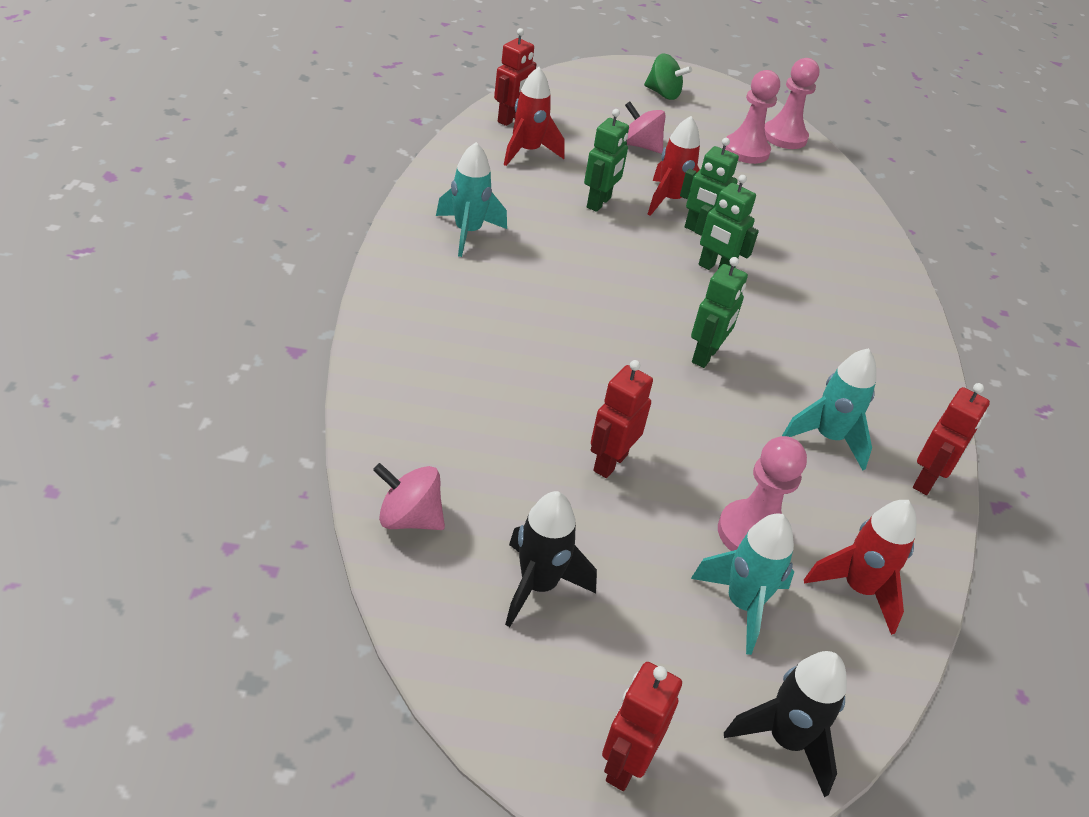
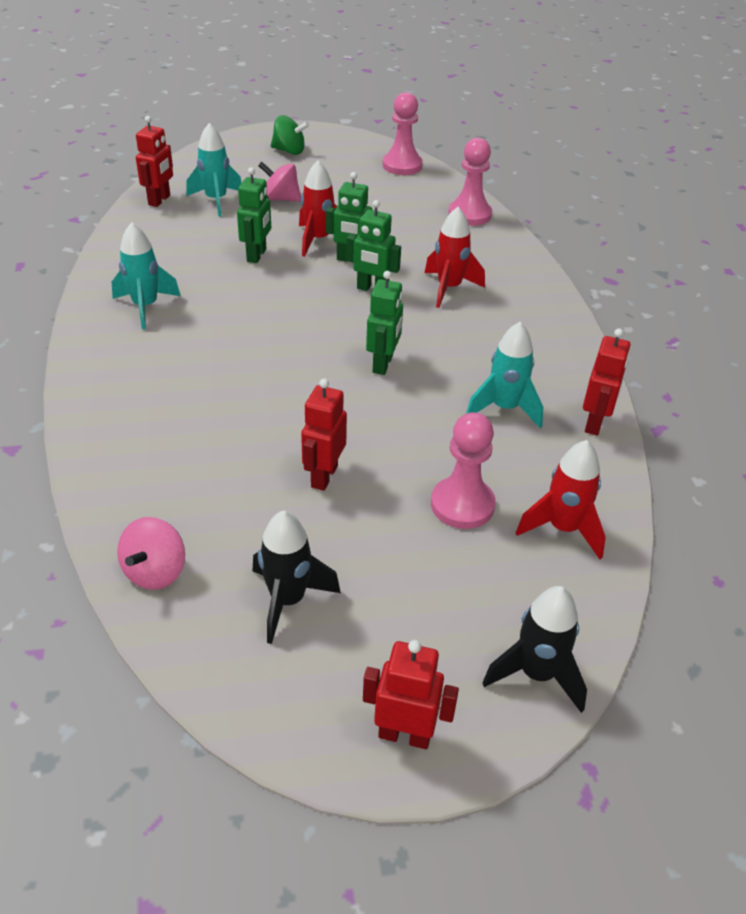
camera: 10 degrees left, 0 degrees up
pink spinning top [373,463,445,530] -> pink spinning top turned 75 degrees counterclockwise [117,517,185,590]
red rocket [504,67,565,166] -> red rocket moved to [425,207,485,308]
red robot [602,662,682,791] -> red robot turned 90 degrees clockwise [363,640,459,749]
turquoise rocket [691,514,794,655] -> turquoise rocket moved to [186,123,242,217]
pink pawn [725,70,780,164] -> pink pawn moved to [449,138,492,226]

